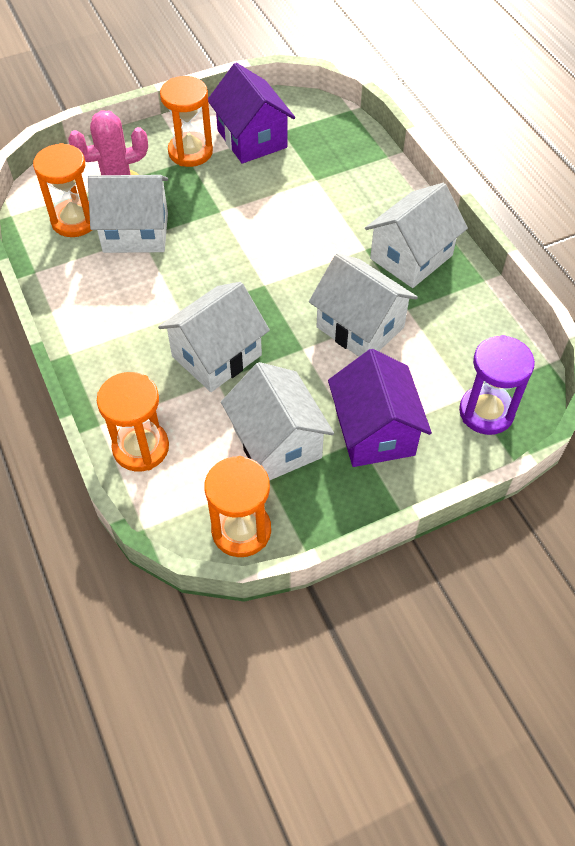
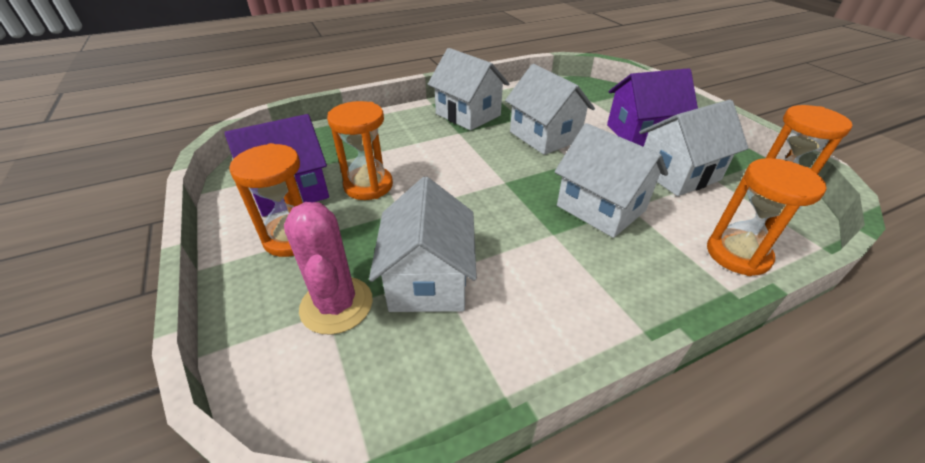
camera: 90 degrees left, 15 degrees down
orange hourglass [33,143,92,237] -> orange hourglass moved to [327,101,393,200]
white house [309,253,418,357] -> white house turned 75 degrees counterclockwise [505,64,595,155]
purple hourglass [459,335,535,435] -> none

